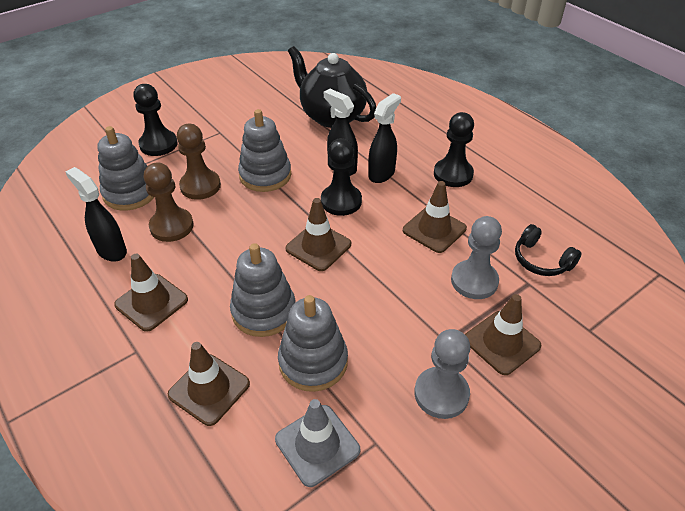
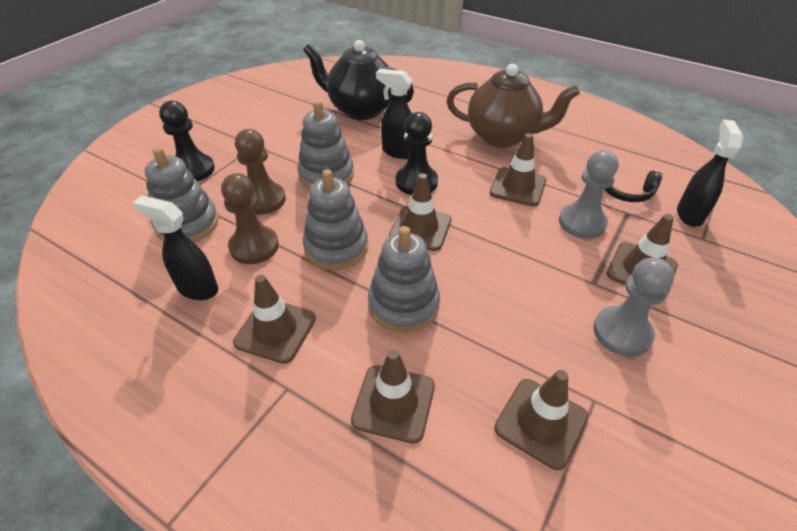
camera: 20 degrees left, 0 degrees up
grey traffic cone [275,399,360,487] -> brown traffic cone [494,370,588,470]
grey stacking toy [278,295,348,392] -> grey stacking toy moved to [303,169,368,270]
black spray bottle [368,93,401,183] -> black spray bottle moved to [677,119,743,227]
black pawn [434,112,474,187] -> brown teapot [447,64,580,148]

